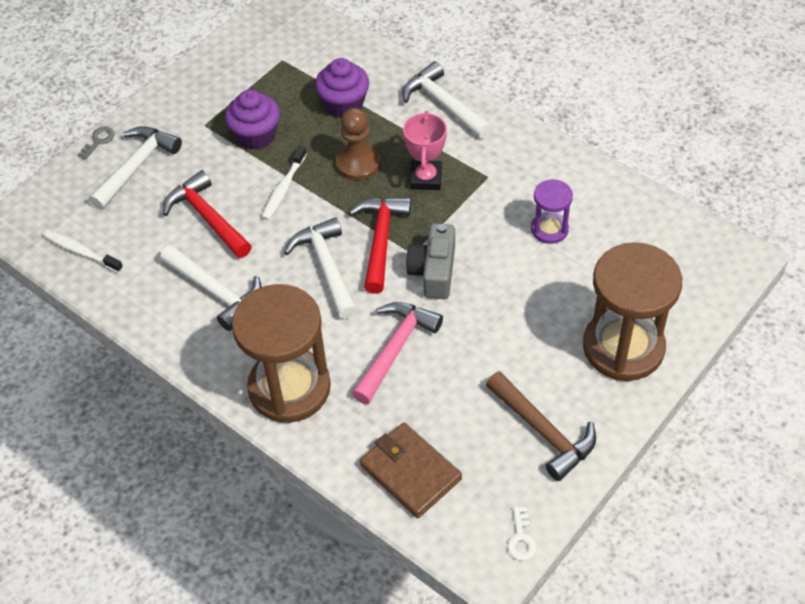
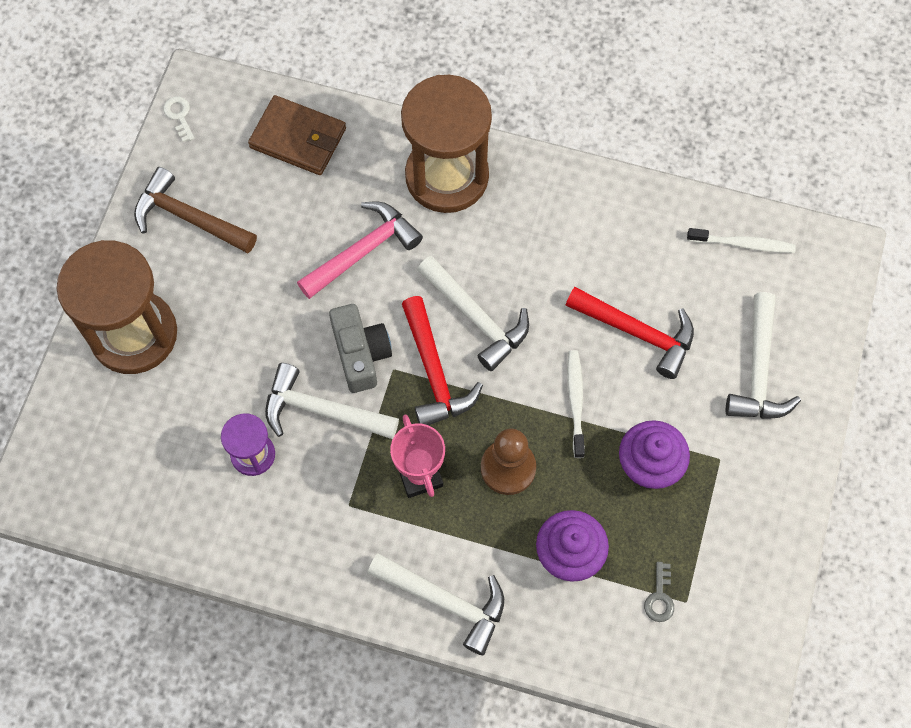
camera: 155 degrees right, 15 degrees up
grey key [78,126,115,160] -> grey key moved to [644,562,674,622]
white hammer [160,245,262,331] -> white hammer moved to [265,363,399,439]
pink hammer [352,302,443,404] -> pink hammer turned 135 degrees counterclockwise [297,202,423,299]

